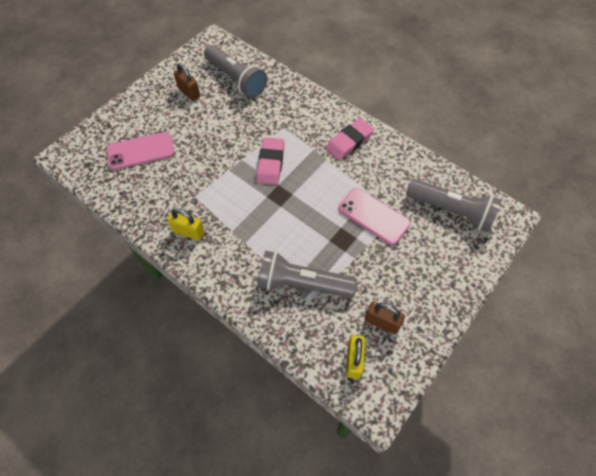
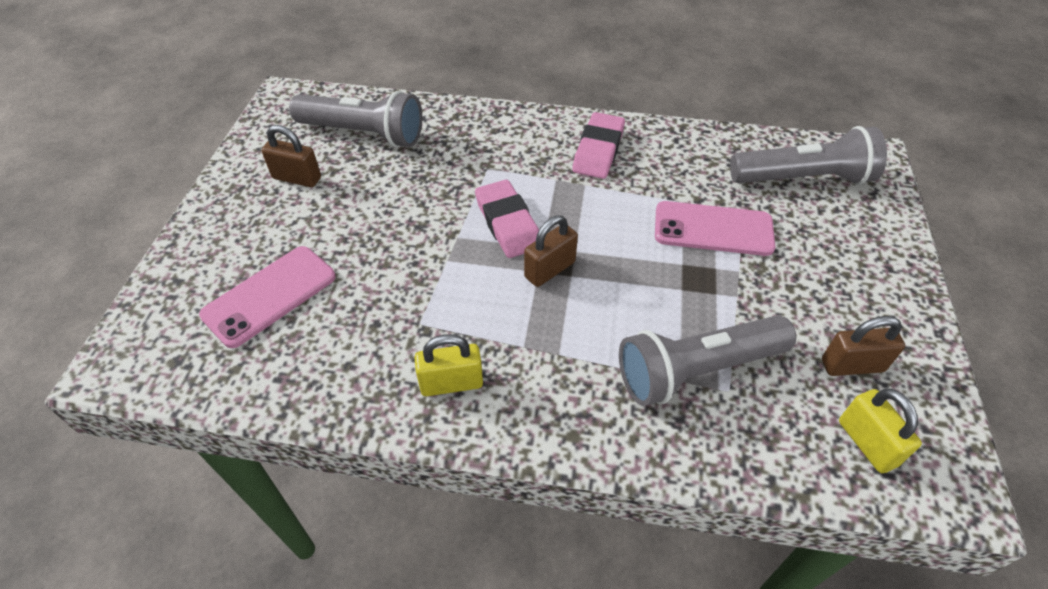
camera: 30 degrees left, 10 degrees down
none -> brown padlock [524,215,578,287]

